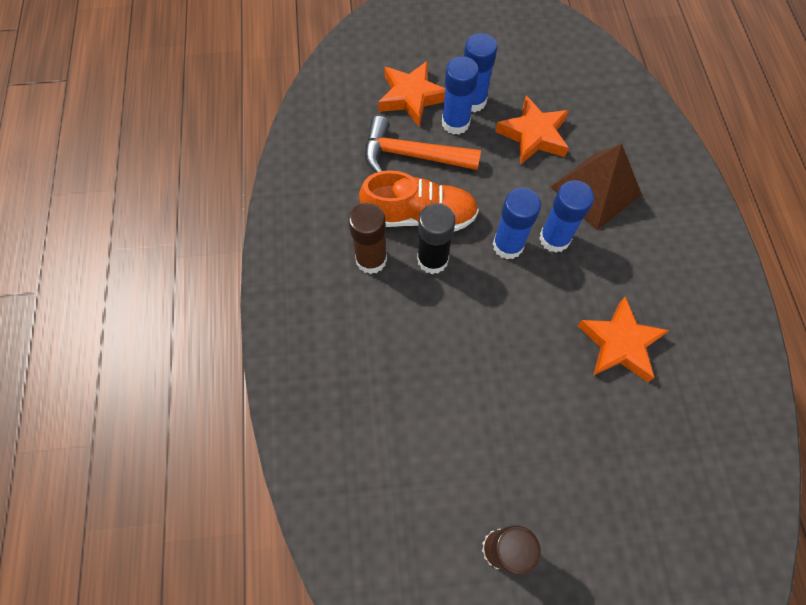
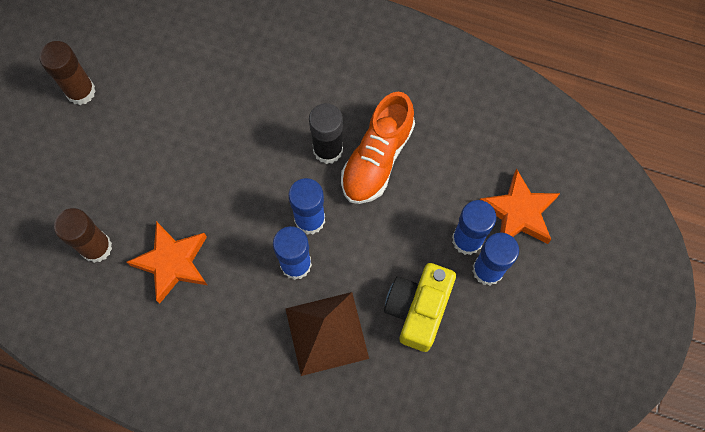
camera: 115 degrees right, 5 degrees up
brown glue stick [348,203,387,274] -> brown glue stick moved to [54,208,112,263]
orange hammer [365,116,481,173] -> none
orange star [495,96,569,165] -> yellow camera [384,263,456,352]

